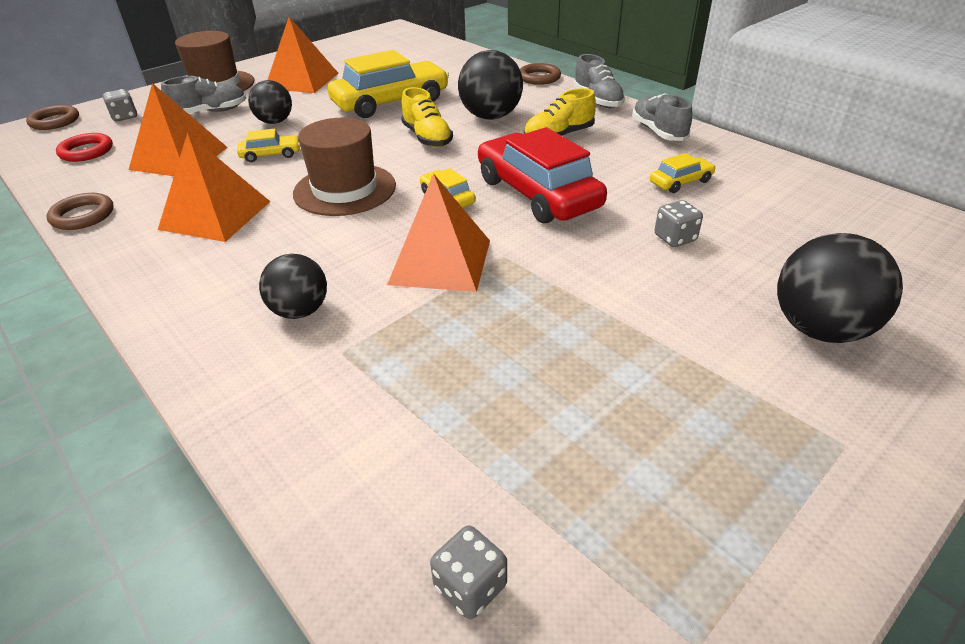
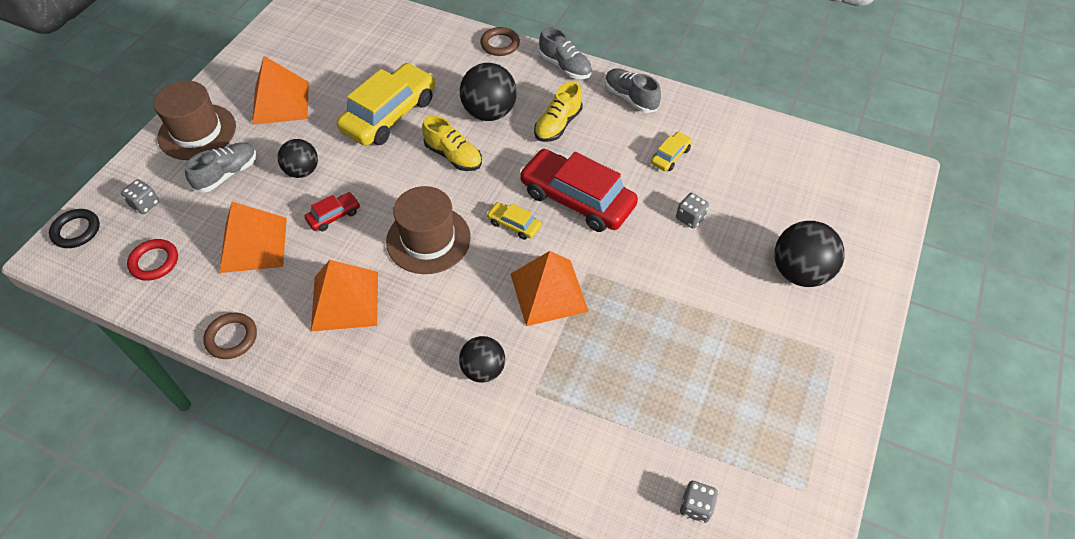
camera: 25 degrees left, 15 degrees up
brown ring [26,105,79,130] -> black ring [49,209,100,248]
yellow car [237,129,300,162] -> red car [304,192,360,231]

